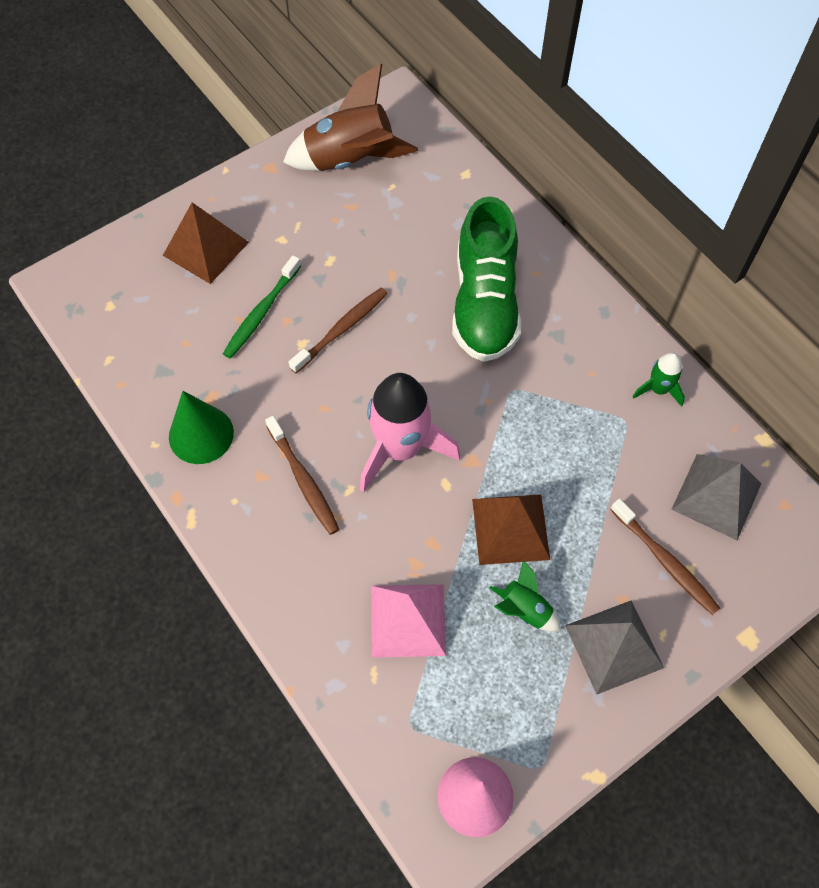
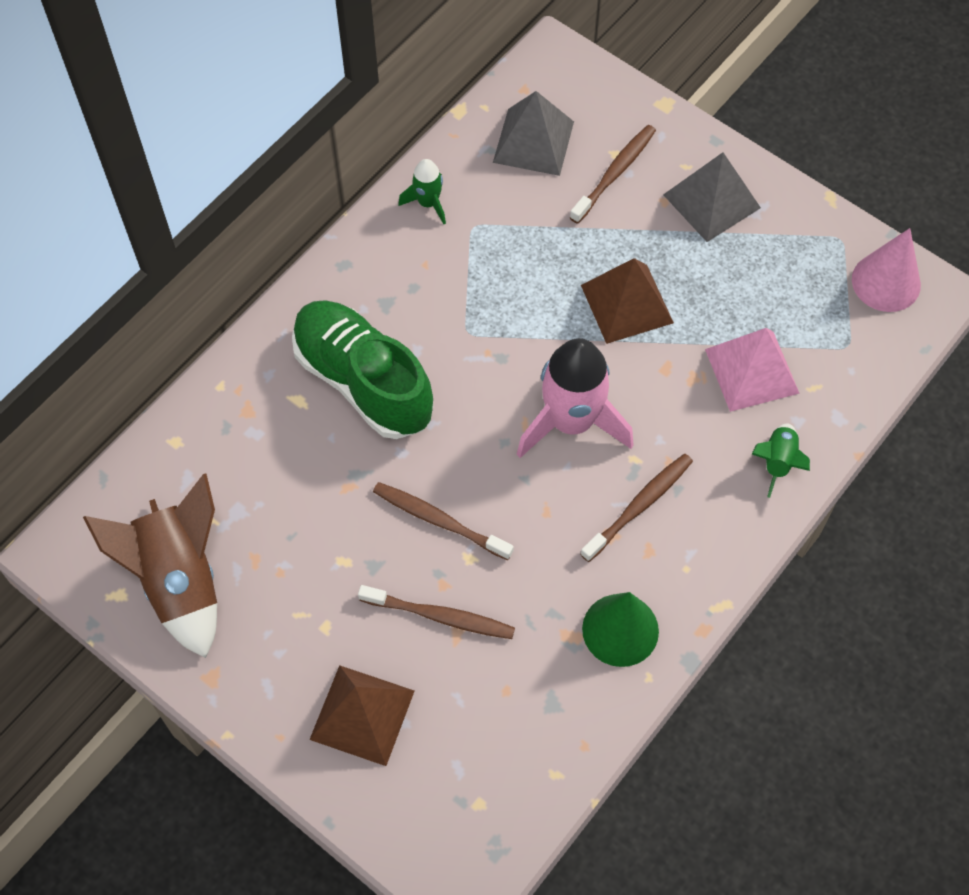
camera: 105 degrees left, 0 degrees up
green toothbrush [223,255,301,359] -> brown toothbrush [358,585,515,639]
green shoe [452,196,521,362] -> green shoe turned 120 degrees counterclockwise [292,300,433,439]
green rocket [489,561,561,632] -> green rocket moved to [752,423,810,498]

